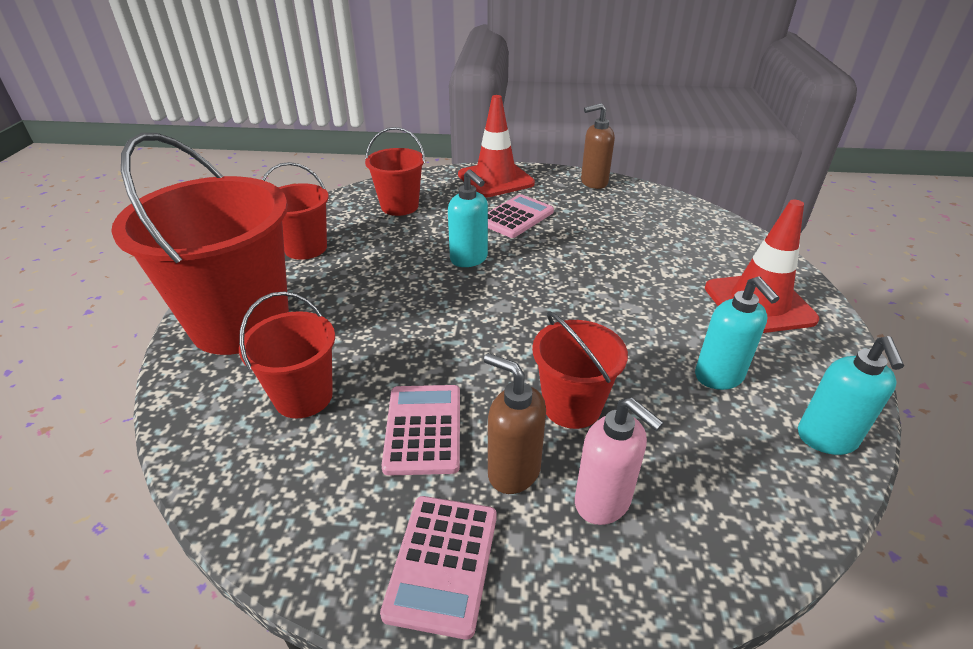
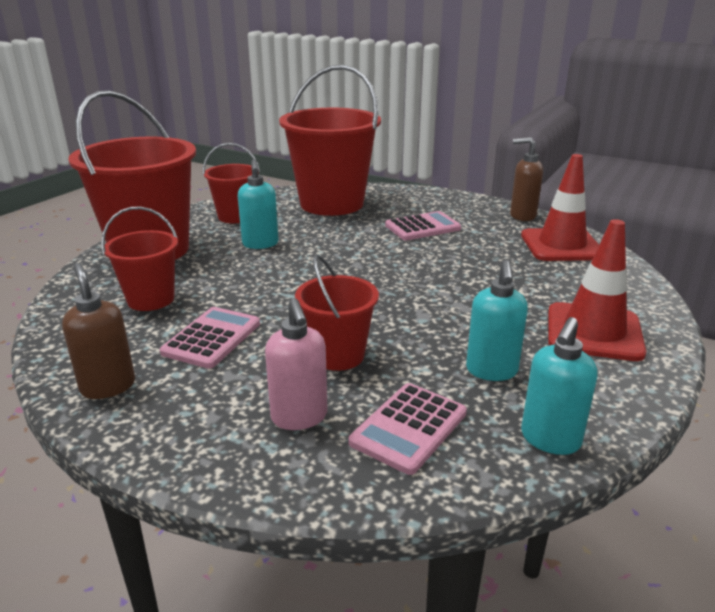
camera: 25 degrees right, 10 degrees down
red bucket [365,127,425,216] -> red bucket [279,65,381,216], size x1.91
pink calculator [380,496,497,640] -> pink calculator moved to [349,383,467,475]
turquoise soap dispenser [448,169,488,267] -> turquoise soap dispenser moved to [238,160,279,249]
red traffic cone [458,95,535,198] -> red traffic cone moved to [521,154,599,261]
brown soap dispenser [484,353,546,494] -> brown soap dispenser moved to [62,263,135,399]

